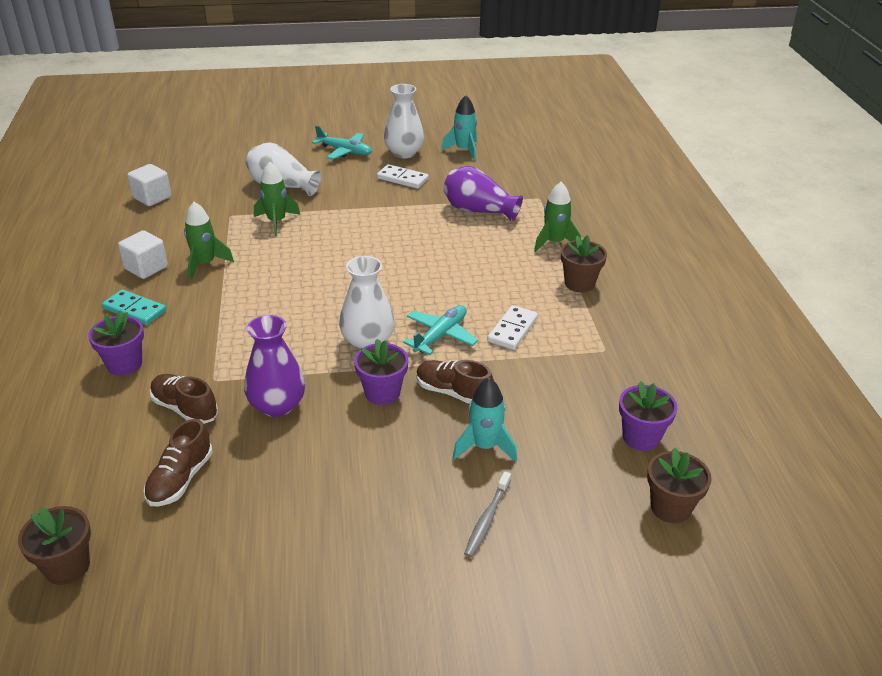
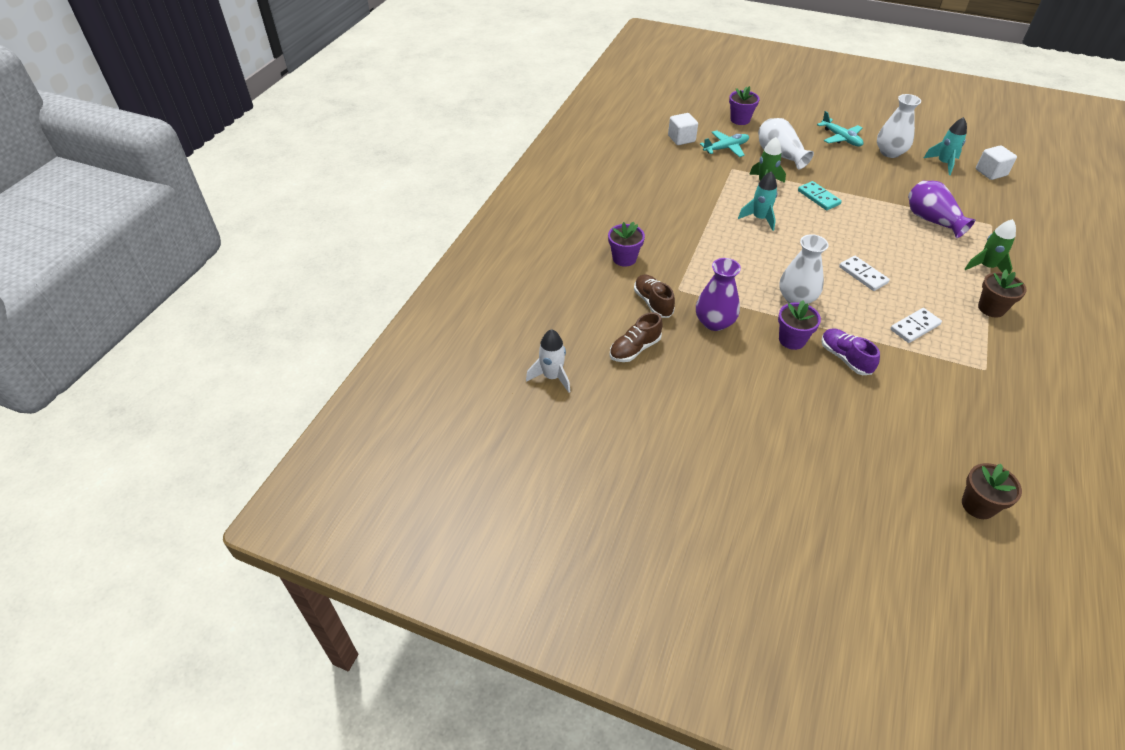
camera: 30 degrees right, 10 degrees up
brown flower pot [18,506,91,585] -> white rocket [526,329,571,393]
turquoise domino [102,289,166,325] -> turquoise domino moved to [798,181,842,210]
white cube [118,230,168,279] -> white cube moved to [976,145,1017,180]
green rocket [184,202,234,280] -> none
white domino [377,164,429,189] -> white domino moved to [839,256,890,291]
turquoise plane [403,305,478,355] -> turquoise plane moved to [700,130,749,157]
brown shoe [416,360,494,404] -> purple shoe [821,328,880,375]
turquoise rocket [453,378,517,462] -> turquoise rocket moved to [738,172,777,231]
grey toothbrush [464,471,511,558] -> none
purple flower pot [619,381,677,451] -> purple flower pot moved to [729,86,760,125]

